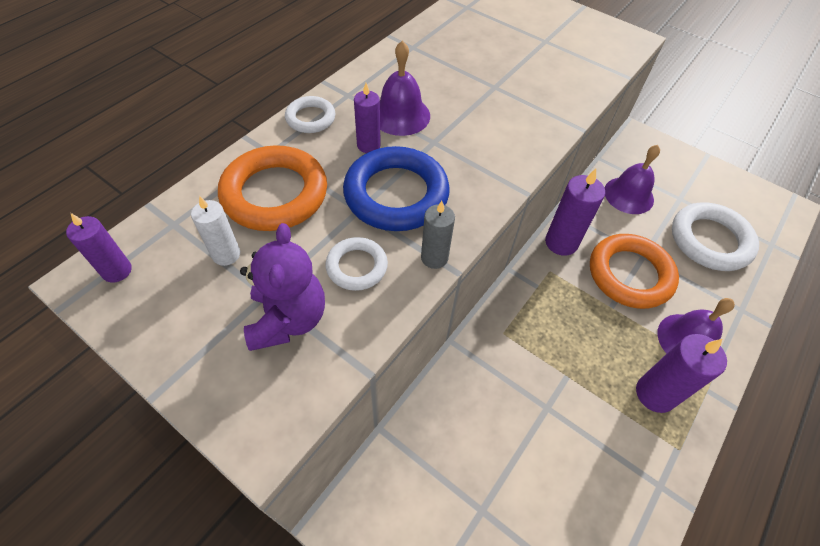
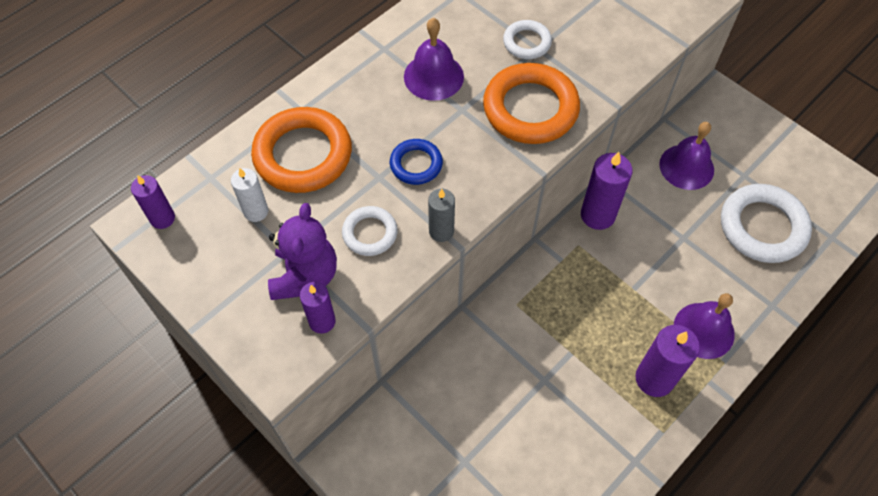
camera: 10 degrees right, 5 degrees up
white ring [285,96,335,133] -> white ring moved to [503,20,552,59]
blue ring [343,146,450,231] -> blue ring [390,139,443,185], size x0.53
purple candle [354,83,381,153] -> purple candle moved to [300,282,336,333]
orange ring [590,234,679,309] -> orange ring moved to [483,63,580,144]

